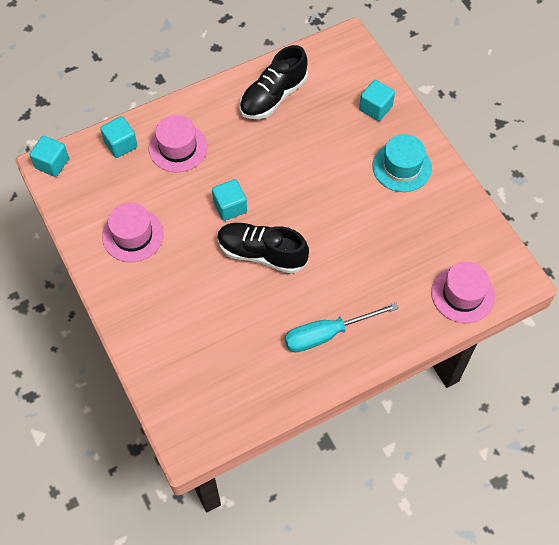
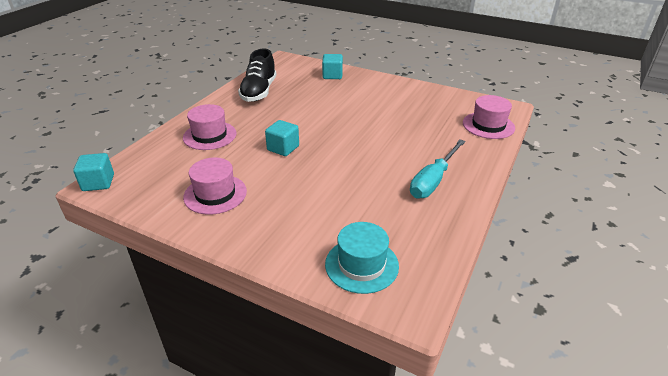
camera: 35 degrees left, 25 degrees down
turquoise cube [100,116,138,158] -> none
black shoe [217,223,309,274] -> none
turquoise hat [373,134,432,192] -> turquoise hat moved to [325,222,399,294]

